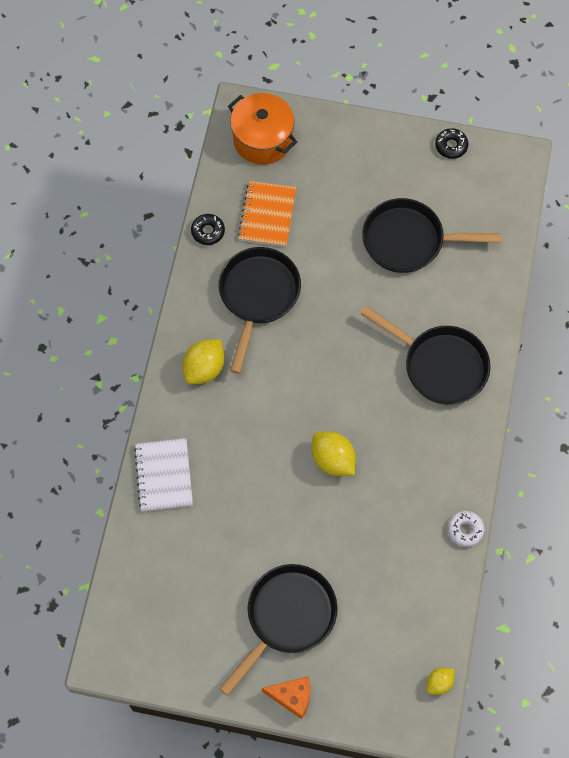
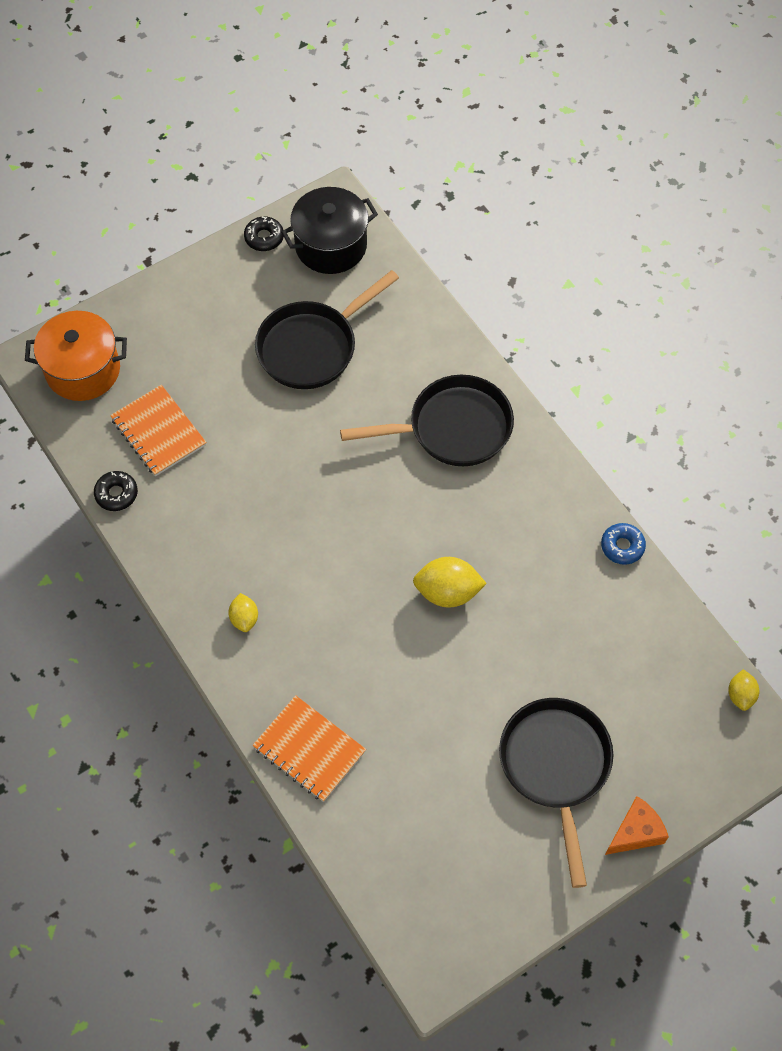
camera: 45 degrees left, 5 degrees down
white notebook [134,438,193,512] -> orange notebook [252,695,366,802]
yellow lemon [183,339,225,384] -> yellow lemon [228,593,258,632], size x0.58
black pan [219,247,301,374] -> none
white donut [448,511,485,547] -> blue donut [601,523,646,565]
none -> black pot [281,187,378,274]

